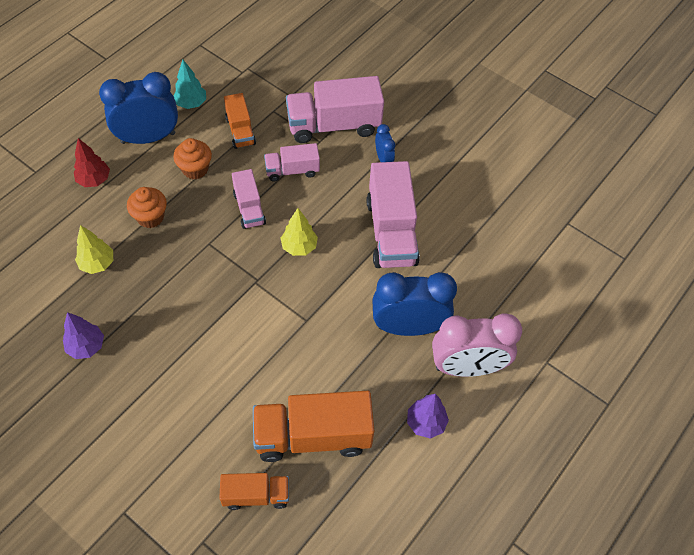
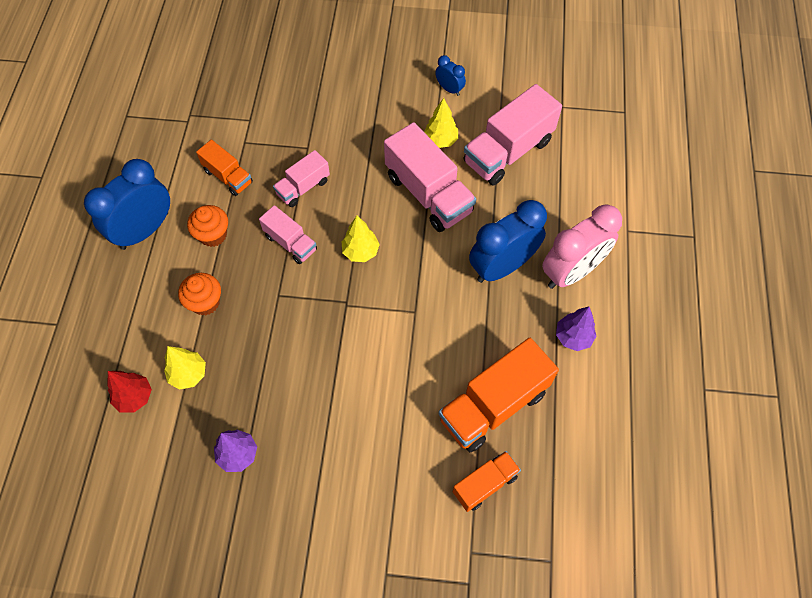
camera: 30 degrees left, 5 degrees up
red tree [74,138,110,187] -> red tree moved to [108,371,152,412]
turquoise tree [174,60,206,109] -> none
pink truck [286,76,384,143] -> pink truck moved to [464,84,562,186]
blue clock [375,124,395,162] -> blue clock moved to [435,55,466,96]
none -> yellow tree [424,98,458,148]

